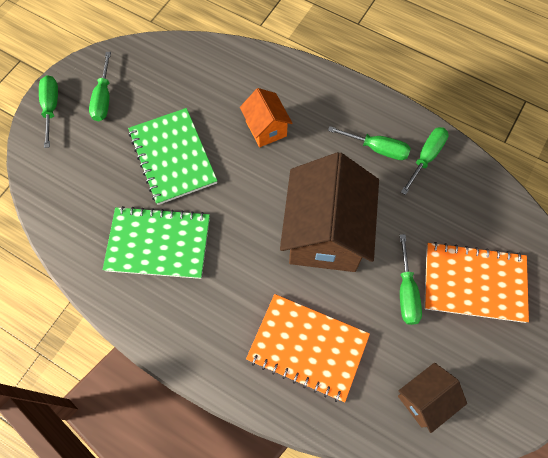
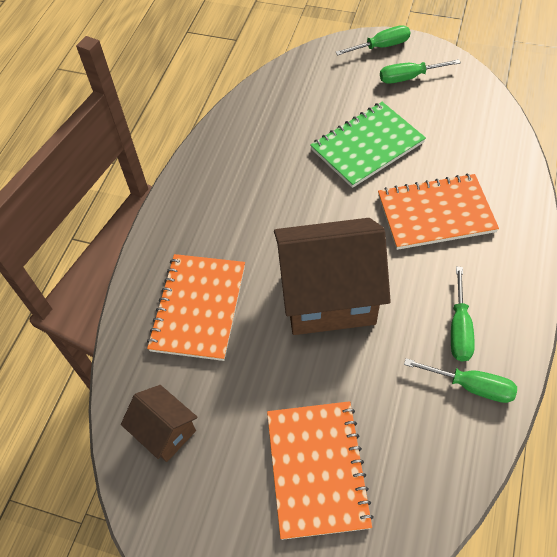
camera: 80 degrees right, 10 degrees down
green notebook [103,206,210,279] -> none
orange house [240,88,292,147] -> orange notebook [378,173,499,250]
green screwdriver [400,234,422,325] -> none

